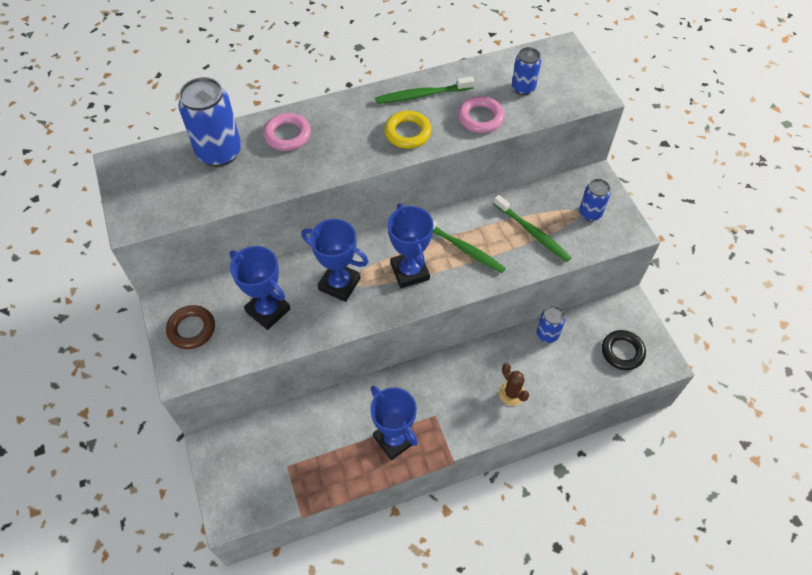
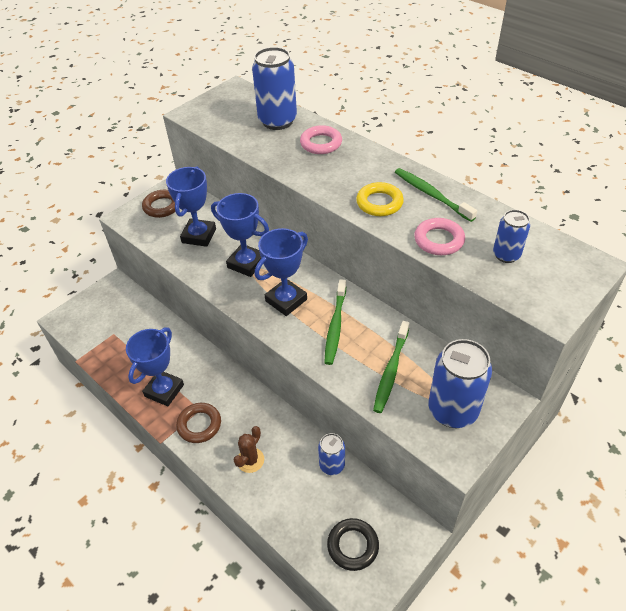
camera: 65 degrees right, 10 degrees down
blue trophy [301,219,368,302] -> blue trophy turned 60 degrees counterclockwise [211,193,269,277]
blue can [579,179,611,221] -> blue can [428,339,492,428], size x1.78
none -> brown ring [176,403,221,443]

